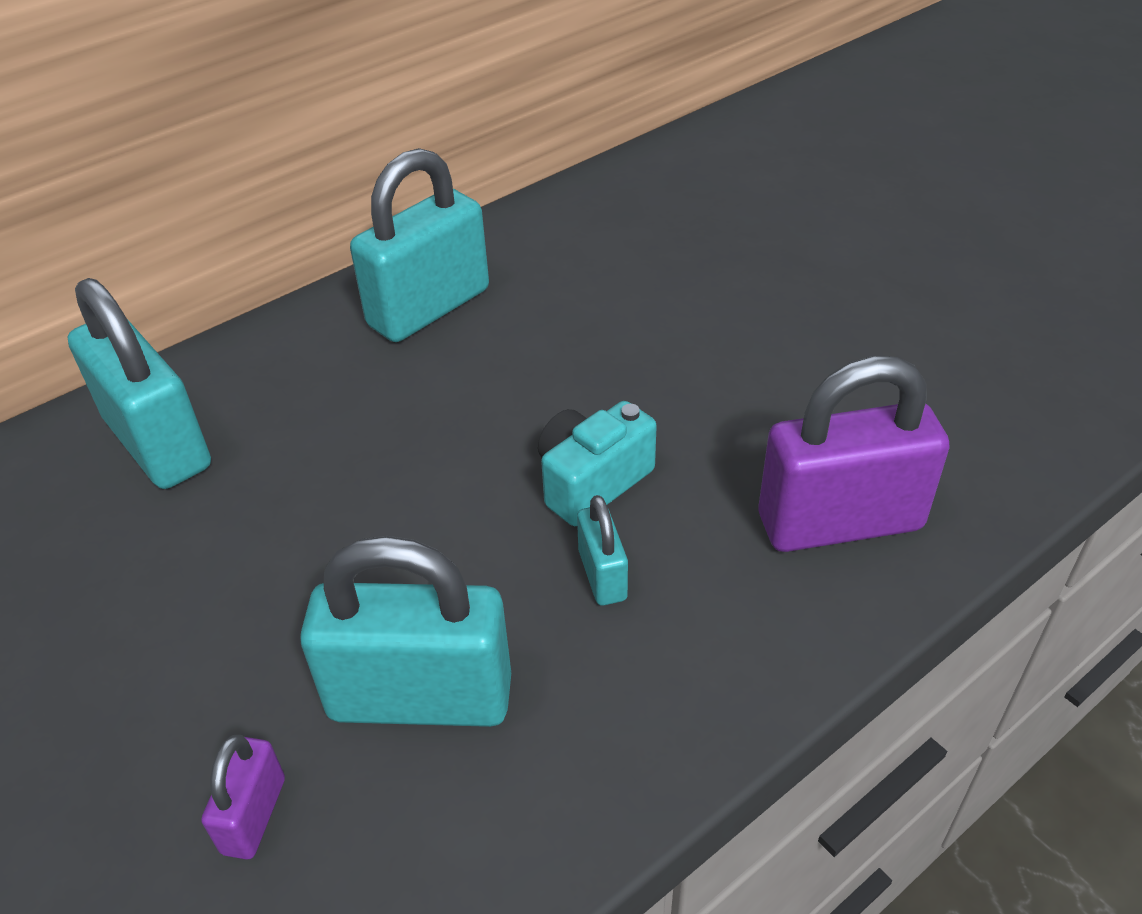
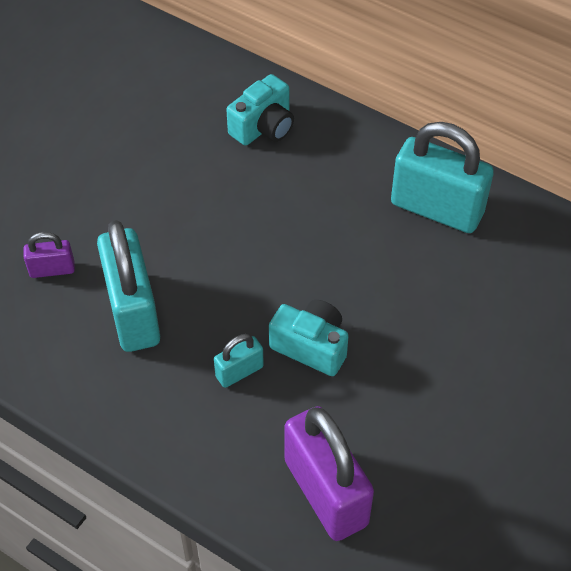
camera: 70 degrees right, 10 degrees up
turquoise padlock [68,278,211,489] -> turquoise camera [226,74,294,146]

